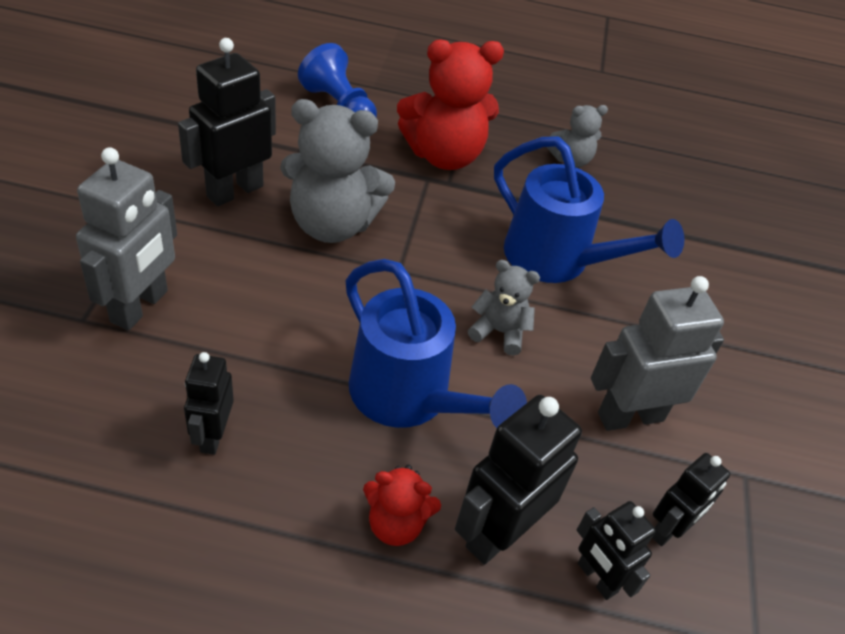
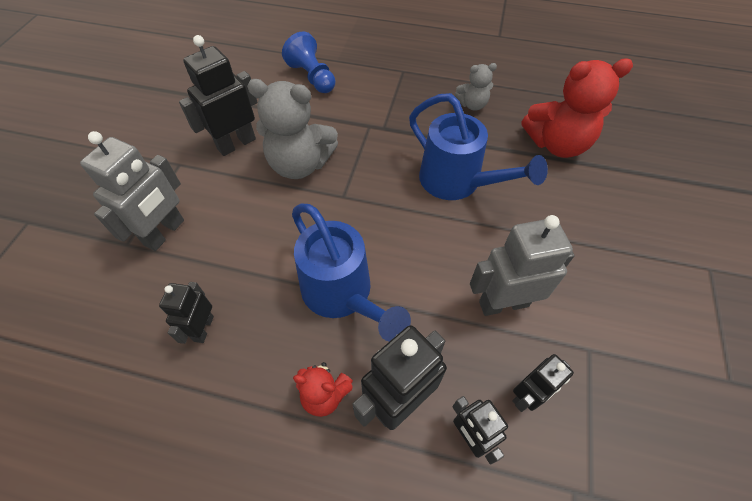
camera: 10 degrees right, 10 degrees up
red teddy bear [397,40,504,170] -> red teddy bear moved to [522,58,633,158]
grey teddy bear [468,260,540,356] -> none

